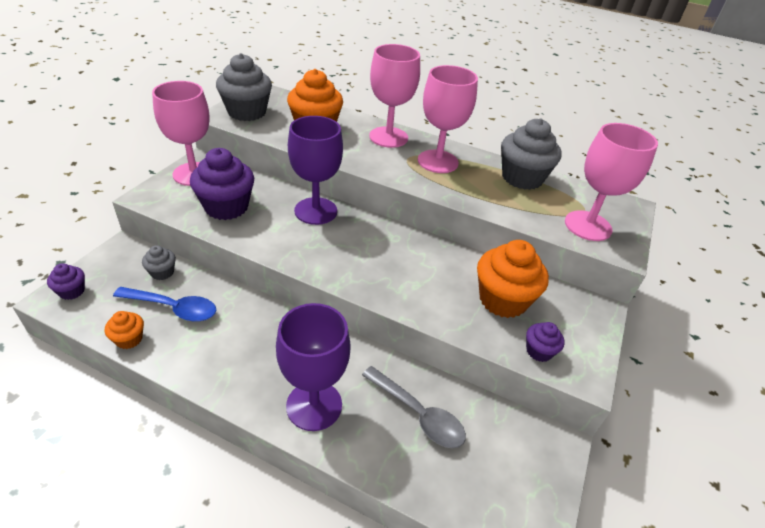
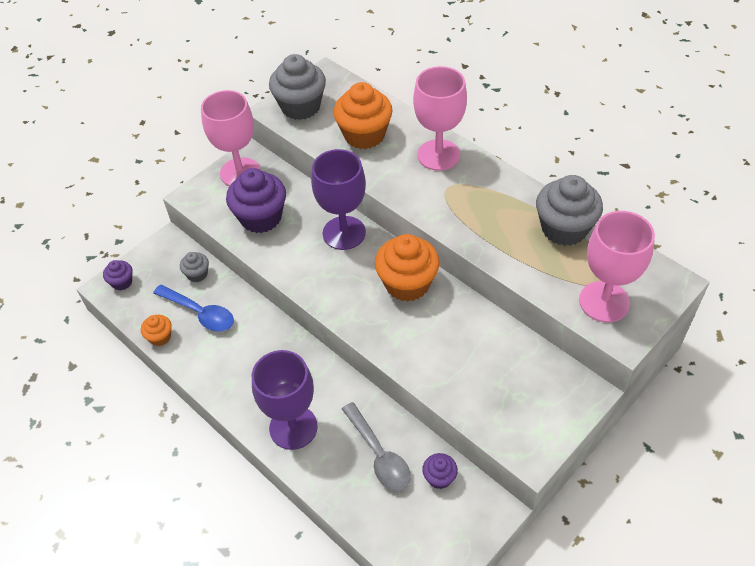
camera: 25 degrees right, 10 degrees up
pink goblet [418,65,478,173] -> none
orange cupcake [477,240,549,318] -> orange cupcake moved to [375,234,440,302]
purple cupcake [526,322,564,362] -> purple cupcake moved to [422,453,458,489]

